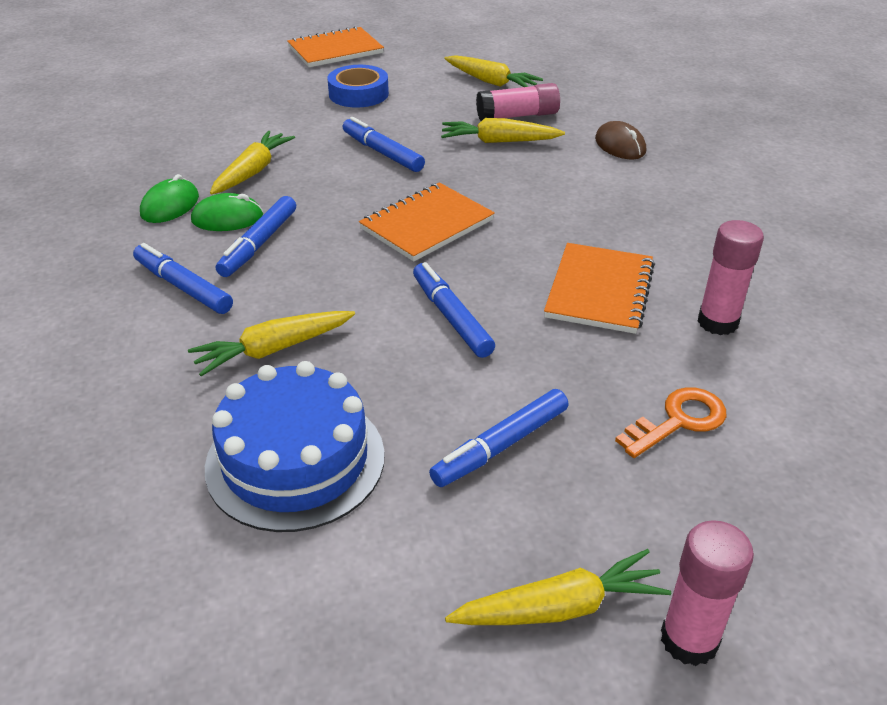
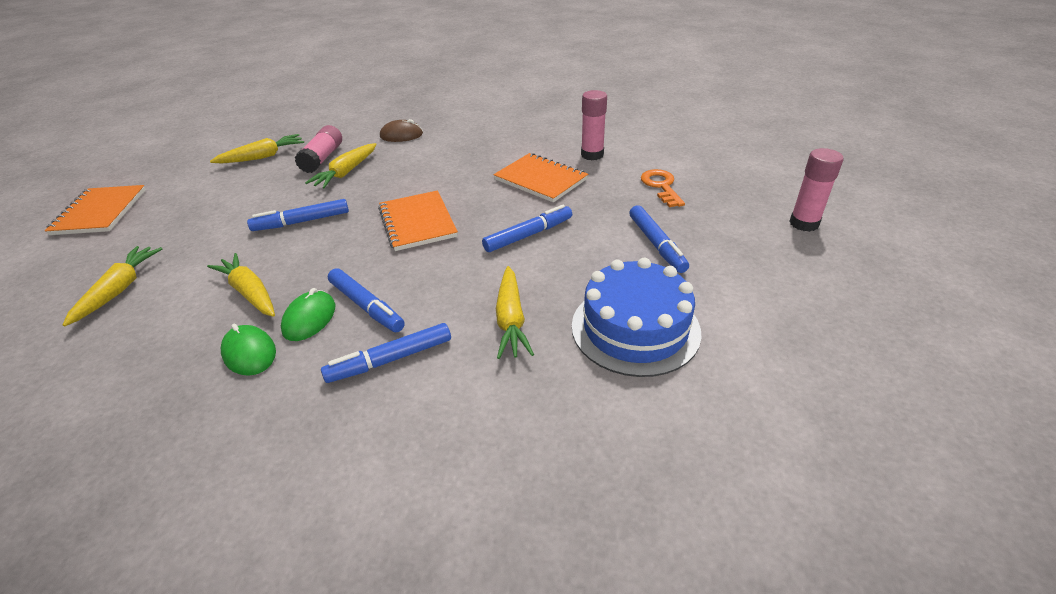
camera: 65 degrees left, 0 degrees up
blue tape [328,65,389,108] -> none
blue marker [413,262,495,358] -> blue marker turned 150 degrees clockwise [482,205,572,252]
yellow carrot [445,549,671,625] -> yellow carrot moved to [63,246,162,326]

